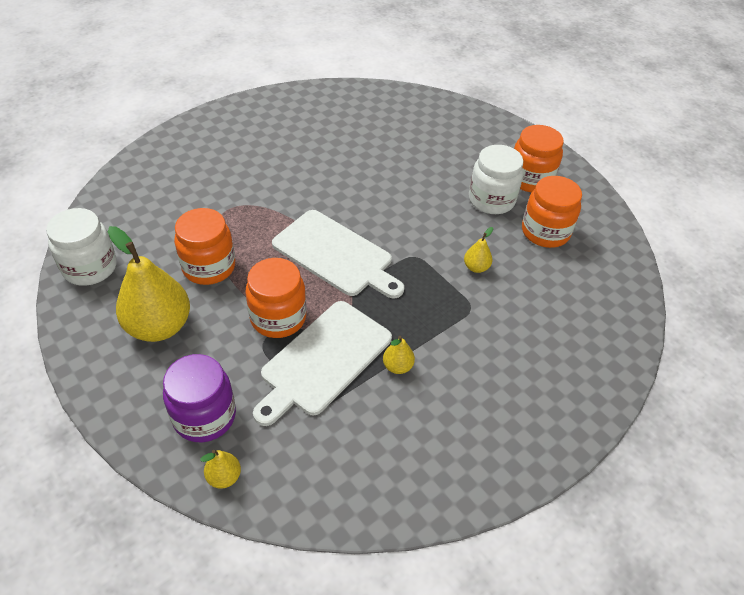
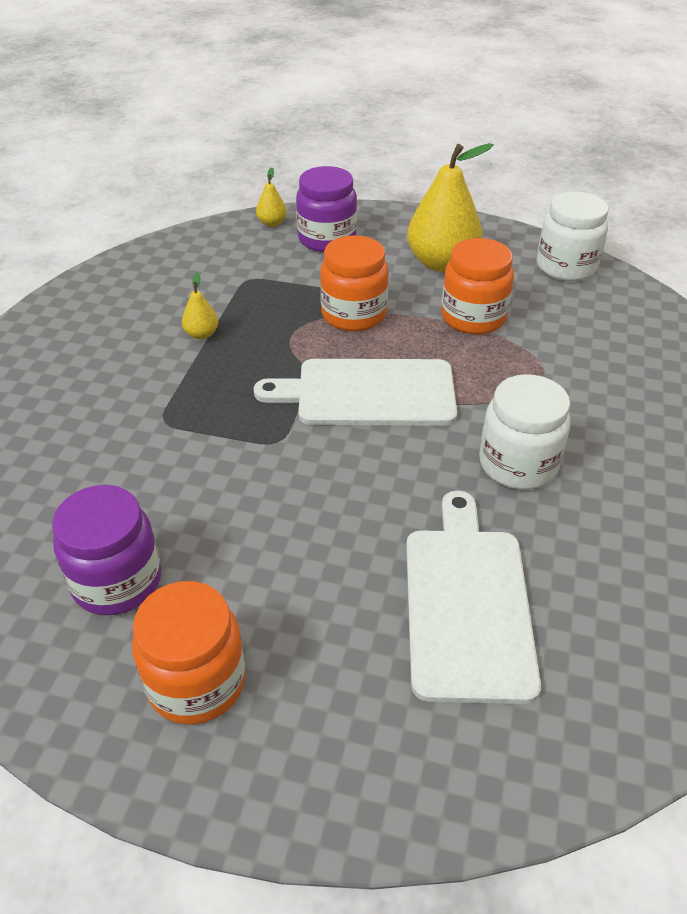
camera: 145 degrees right, 5 degrees down
white cutting board [253,301,392,426] -> white cutting board moved to [406,491,541,704]
yellow pear [464,227,493,273] -> none
white jar [469,145,523,214] -> white jar moved to [479,374,571,490]
orange jar [522,176,582,248] -> purple jar [52,485,161,615]

